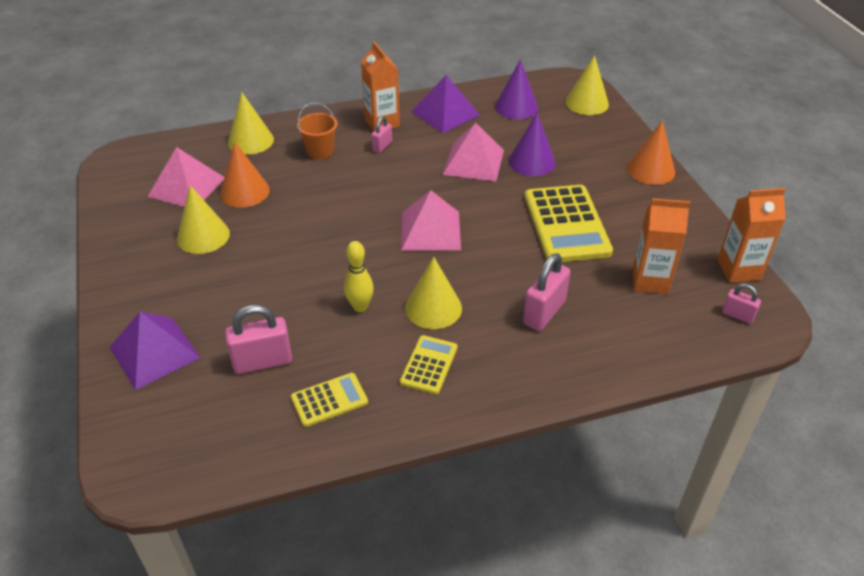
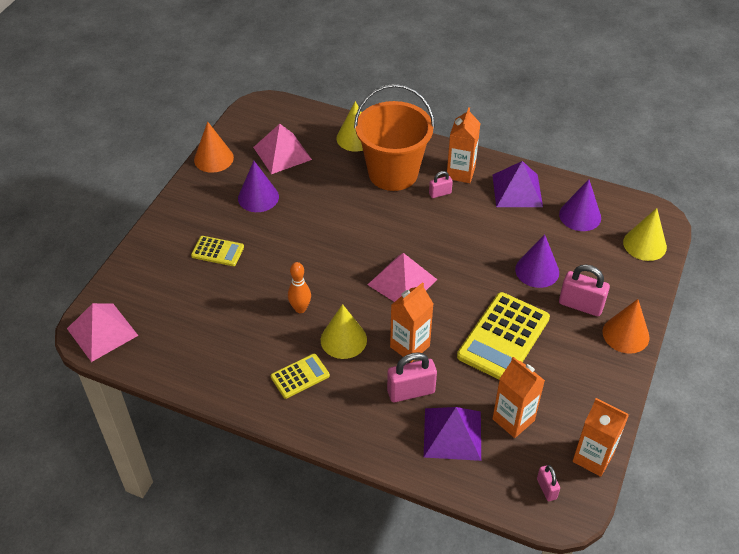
camera: 40 degrees right, 5 degrees up
purple pyramid [110,312,200,390] -> purple pyramid moved to [424,407,481,461]
yellow cone [177,185,230,254] -> purple cone [238,161,279,212]
orange cone [220,142,270,208] -> orange cone moved to [194,122,234,173]
pink padlock [225,305,292,374] -> pink padlock moved to [559,265,610,316]
yellow calculator [291,373,368,427] -> yellow calculator moved to [191,236,244,266]
orange bucket [297,102,338,159] -> orange bucket [354,84,435,191], size x2.19
yellow bowling pin [344,241,374,312] -> orange bowling pin [288,262,311,313]
pink pyramid [443,123,504,181] -> pink pyramid moved to [67,303,138,362]
none -> orange carton [390,282,433,363]

